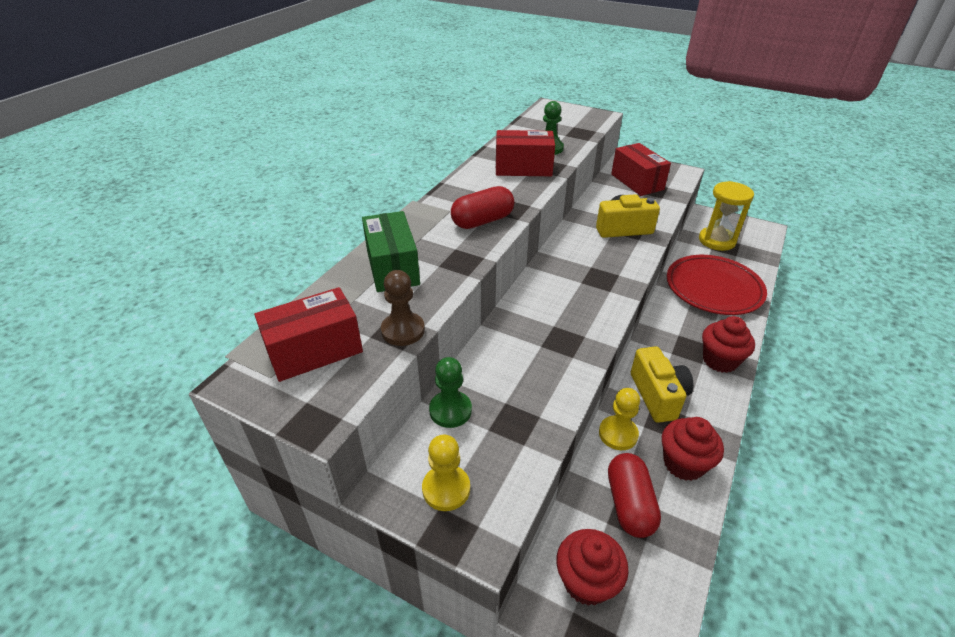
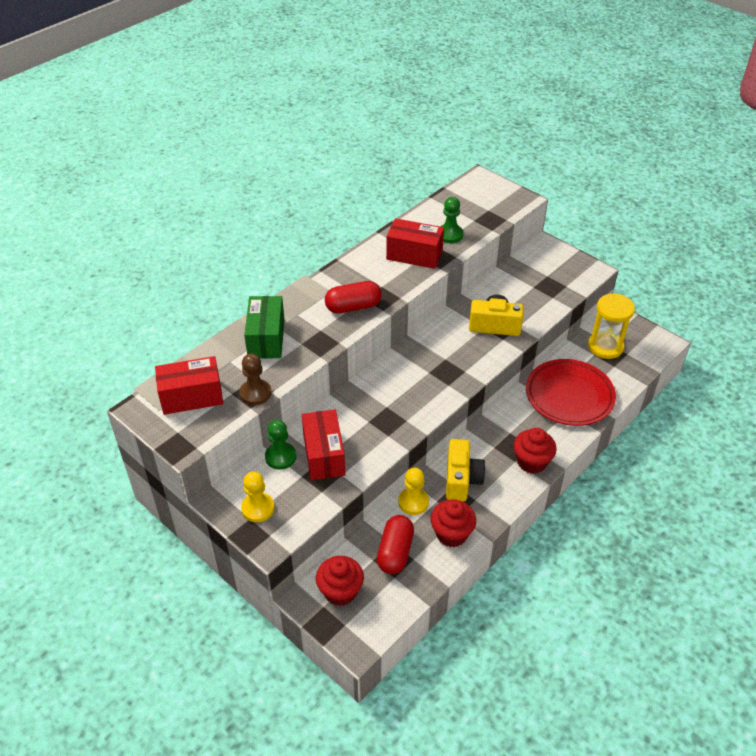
camera: 15 degrees right, 5 degrees up
red box [611,143,671,196] -> red box moved to [302,409,345,480]

